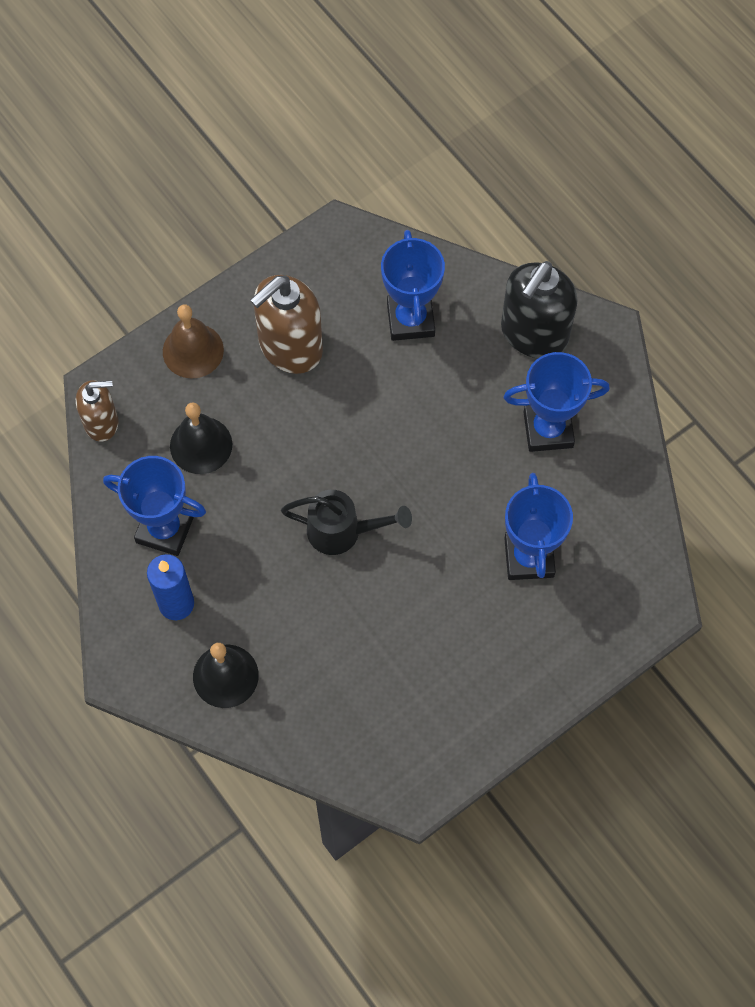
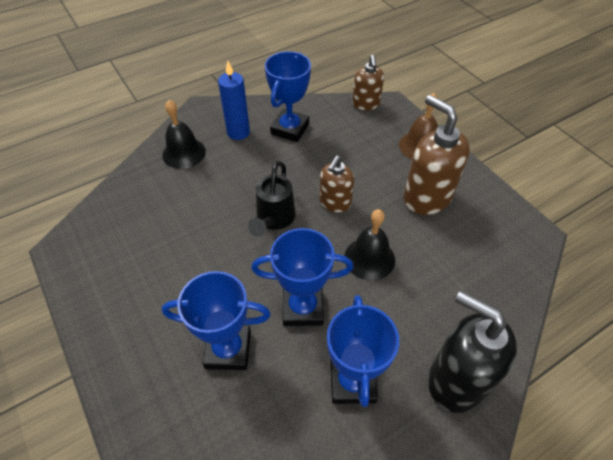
camera: 95 degrees right, 15 degrees down
black bell [170,403,232,474] -> black bell moved to [345,209,395,281]
blue trophy [381,230,445,341] -> blue trophy moved to [251,228,353,326]
none -> brown soap dispenser [319,155,354,213]

